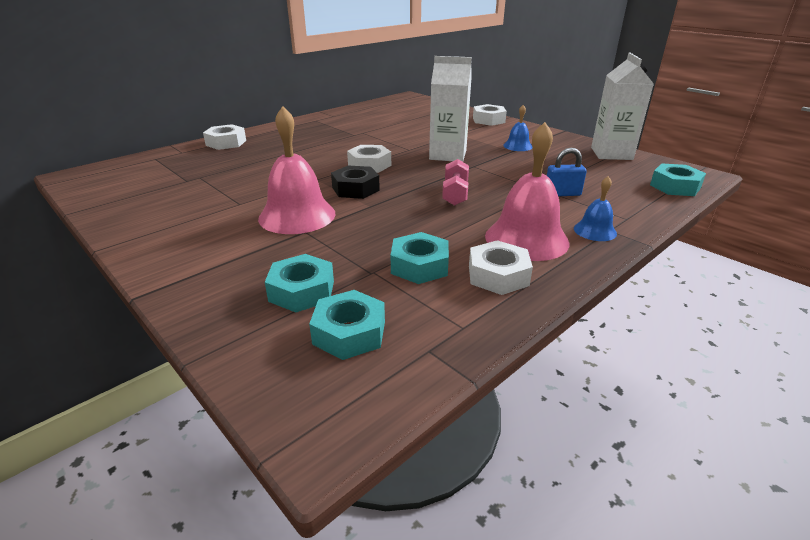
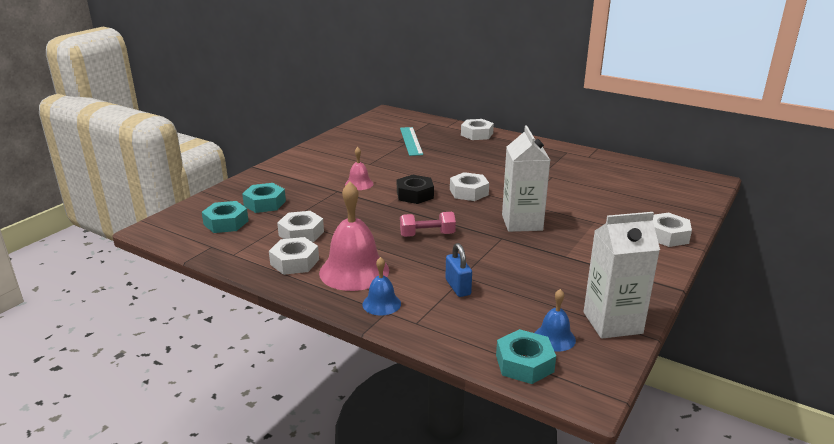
camera: 75 degrees right, 5 degrees down
pink bell [258,106,336,234] -> pink bell [345,147,373,190], size x0.51
turquoise nut [391,232,449,284] -> white nut [277,211,324,242]
blue bell [503,105,532,151] -> blue bell moved to [535,289,576,351]
none -> turquoise ruler [400,127,423,156]

